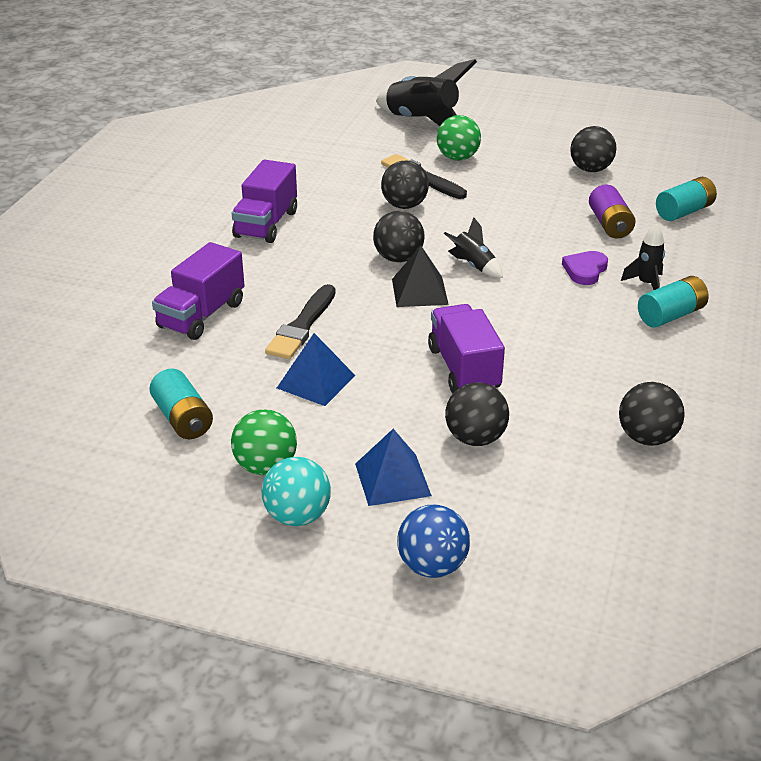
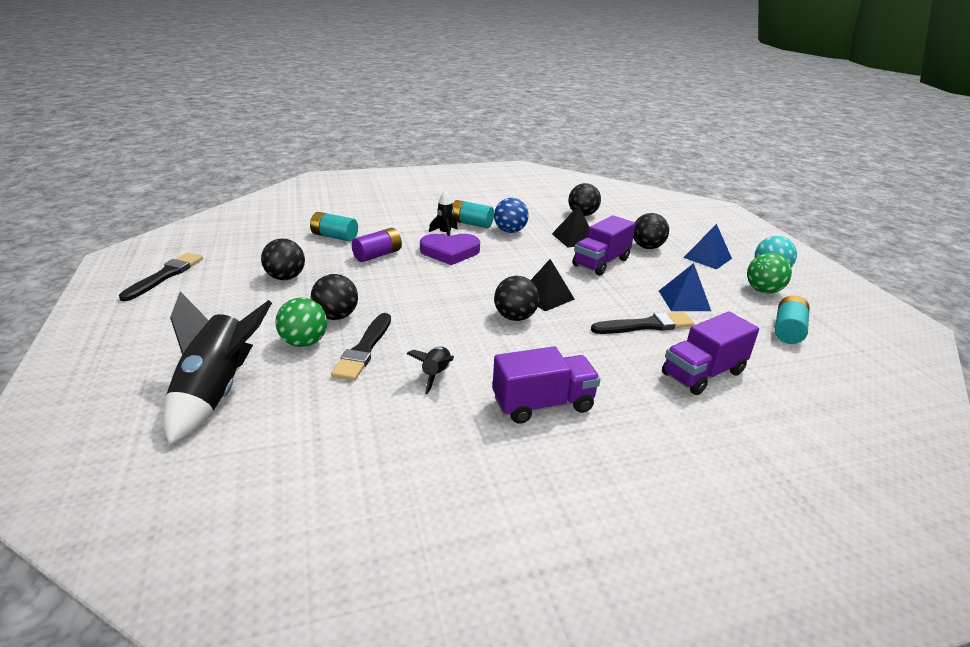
camera: 125 degrees left, 5 degrees down
purple truck [152,242,245,340] -> purple truck turned 150 degrees clockwise [662,312,759,395]
black ball [381,161,429,209] -> black ball moved to [311,274,358,320]
blue ball [397,505,470,578] -> blue ball moved to [494,198,529,233]
black rocket [444,217,503,278] -> black rocket moved to [407,347,454,394]
purple heart [562,251,608,285] -> purple heart [420,234,480,265], size x1.61
none -> black brush [119,253,203,301]
none -> black pyramid [552,205,589,248]

